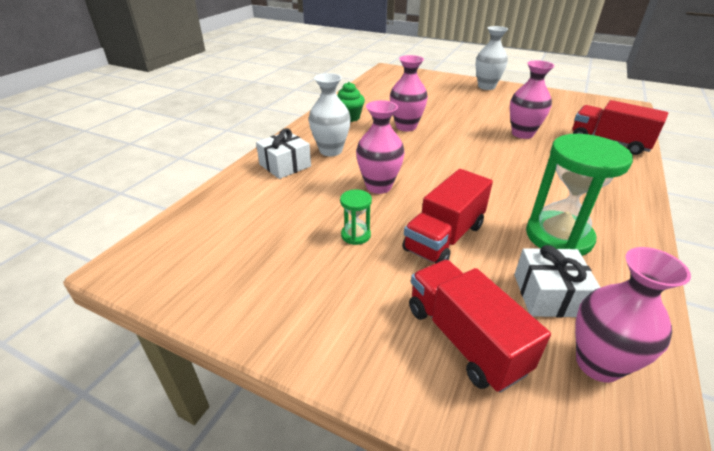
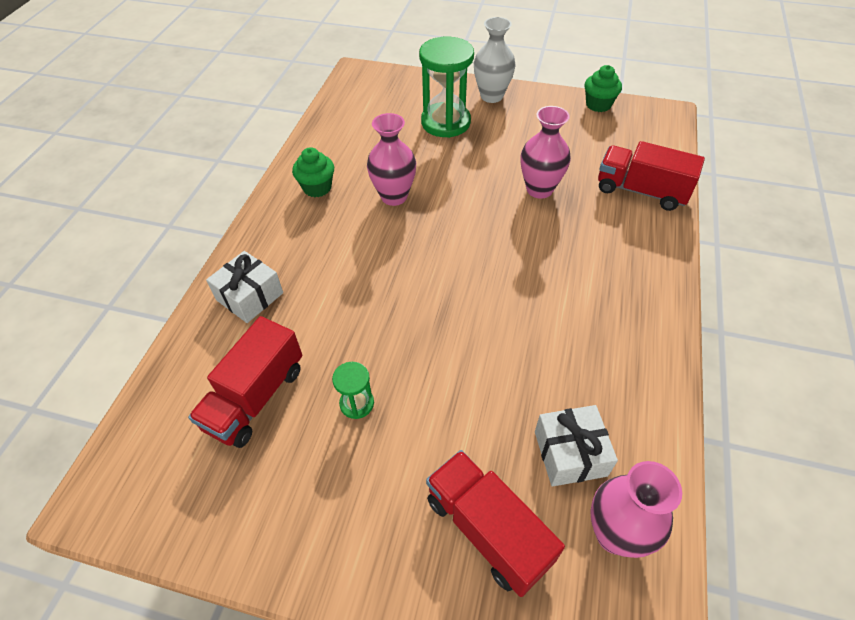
camera: 10 degrees left, 15 degrees up
white vase [309,73,351,156] -> none
pink vase [356,100,405,194] -> none
red truck [402,169,493,264] -> red truck moved to [188,316,302,448]
green hourglass [526,134,633,256] -> green hourglass moved to [419,37,474,138]
none -> green cupcake [585,65,622,112]

